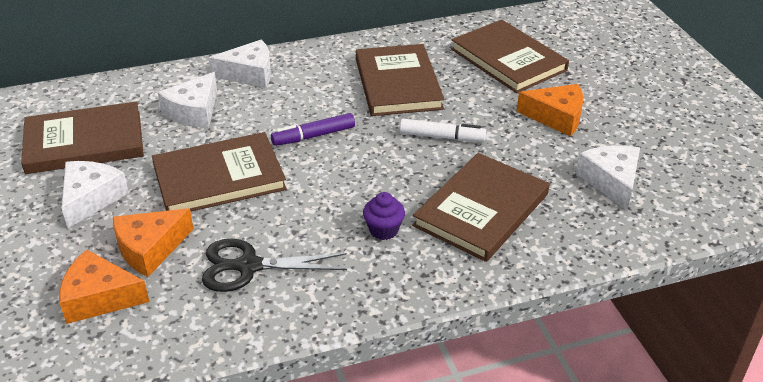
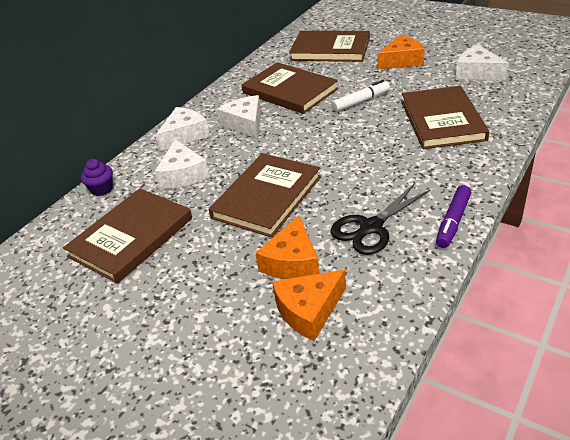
camera: 35 degrees left, 0 degrees up
white cheese [61,161,129,228] -> white cheese moved to [217,95,261,139]
purple marker [271,113,355,146] -> purple marker moved to [436,185,471,248]
purple cupcake [363,192,405,240] -> purple cupcake moved to [81,159,113,196]

